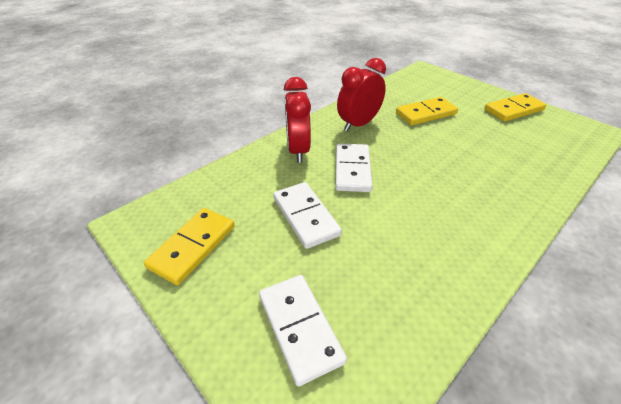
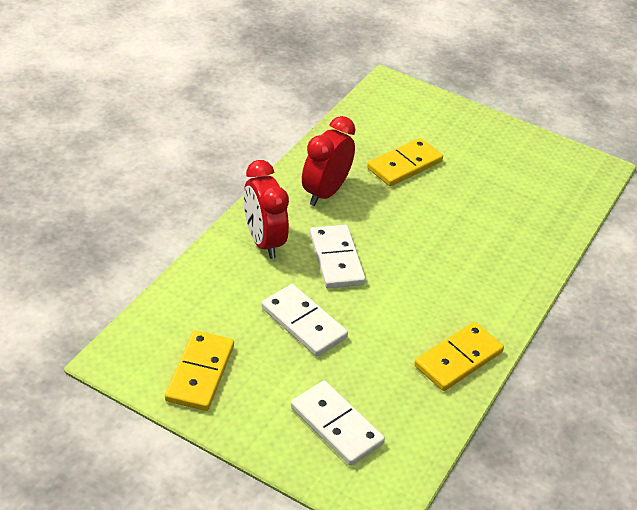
camera: 20 degrees left, 0 degrees up
yellow domino [485,93,547,122] -> yellow domino moved to [414,322,504,391]

